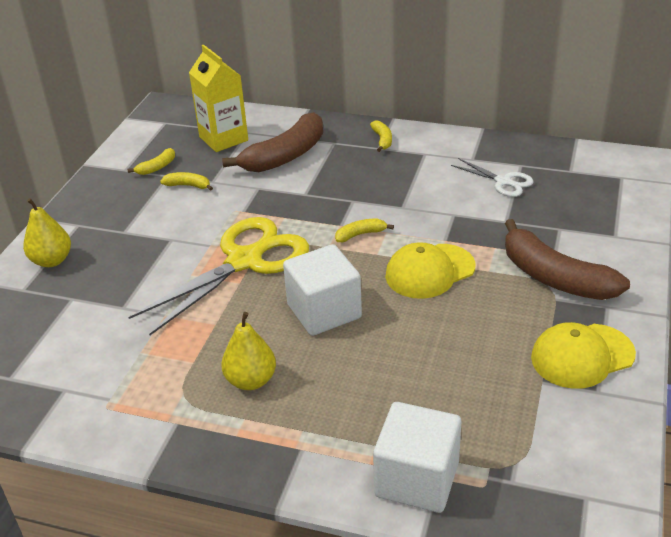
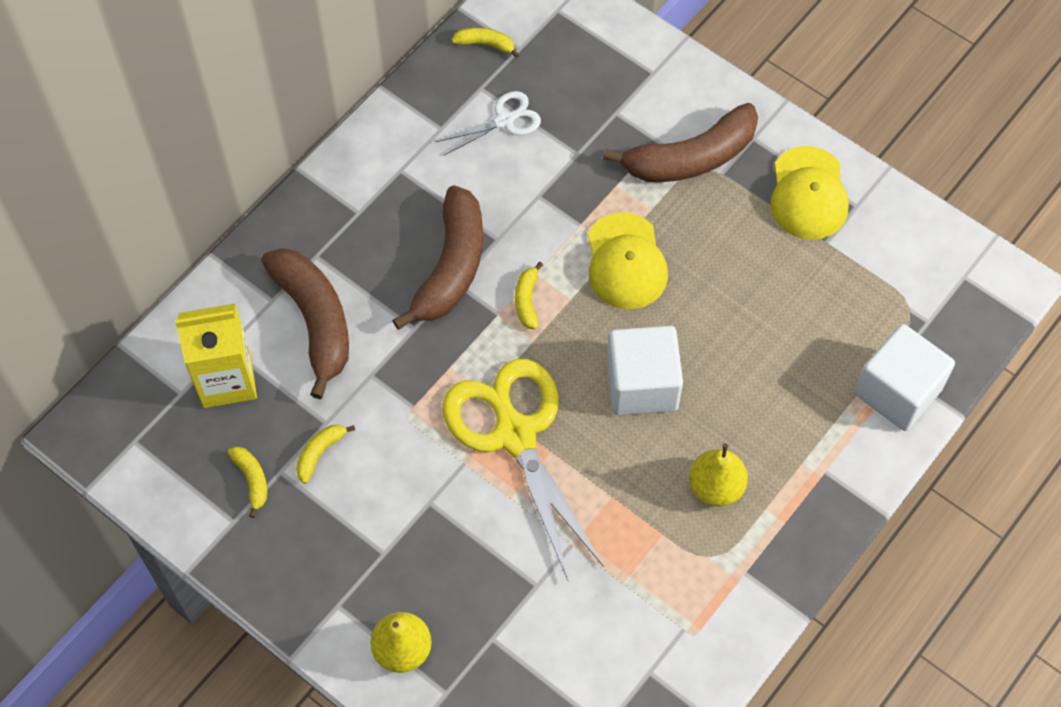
camera: 70 degrees left, 25 degrees up
yellow banana [370,121,392,152] -> yellow banana moved to [452,27,519,58]
none -> brown banana [392,186,483,330]

